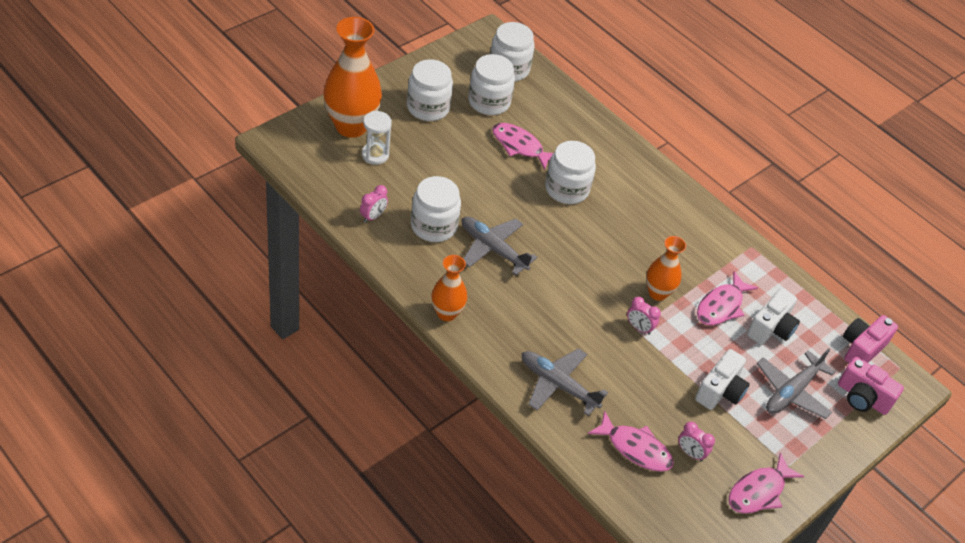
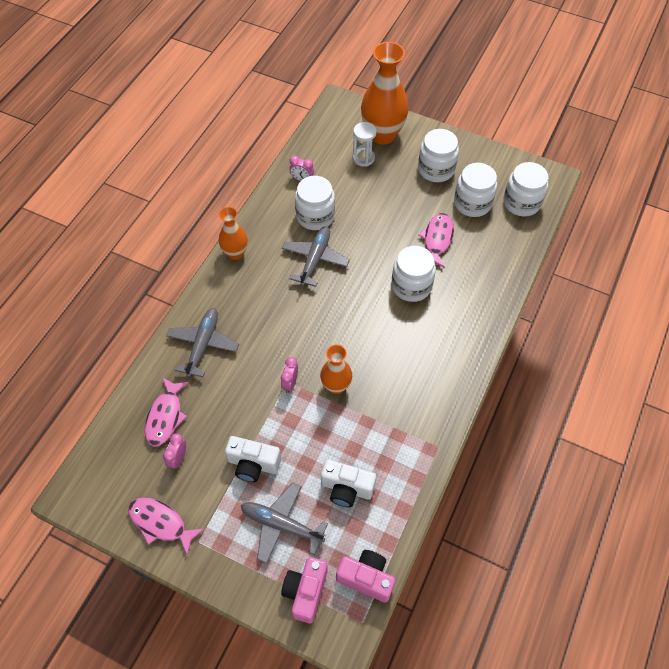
camera: 75 degrees right, 10 degrees up
pink fish [697,271,758,325] -> none

